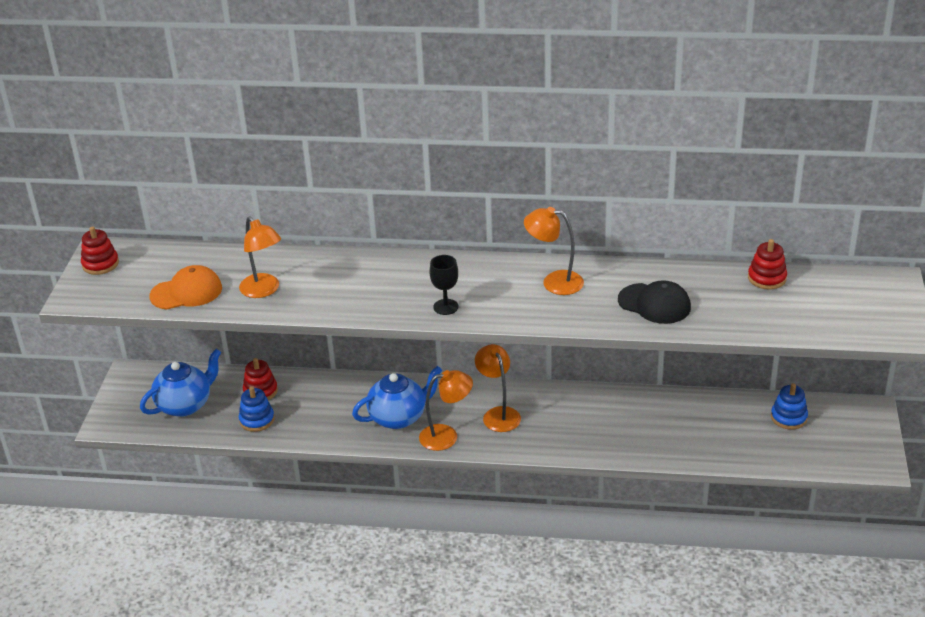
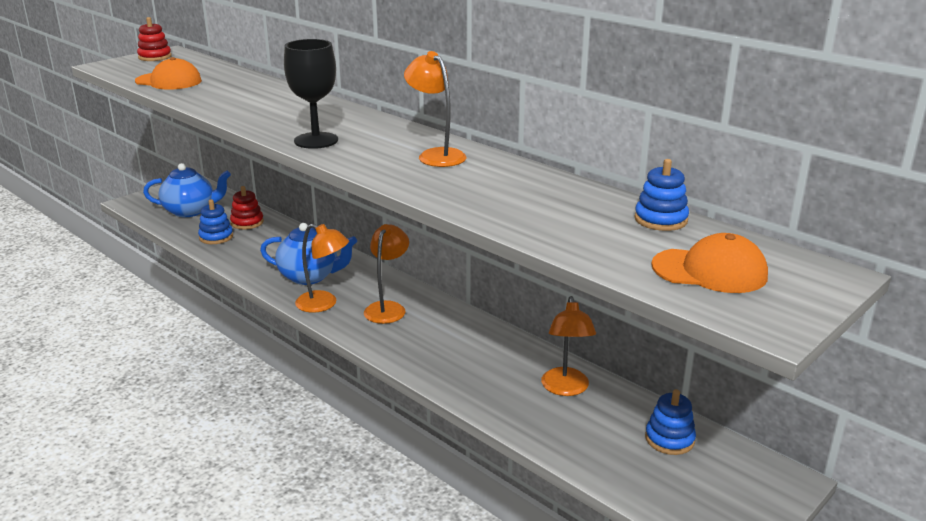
camera: 35 degrees right, 10 degrees down
orange lamp [239,216,281,298] -> orange lamp moved to [541,296,596,396]
black goblet [430,255,458,315] -> black goblet [284,39,338,149], size x1.58
black cap [618,280,691,324] -> none
red stacking toy [748,239,787,290] -> blue stacking toy [634,159,689,231]
none -> orange cap [651,233,768,293]

